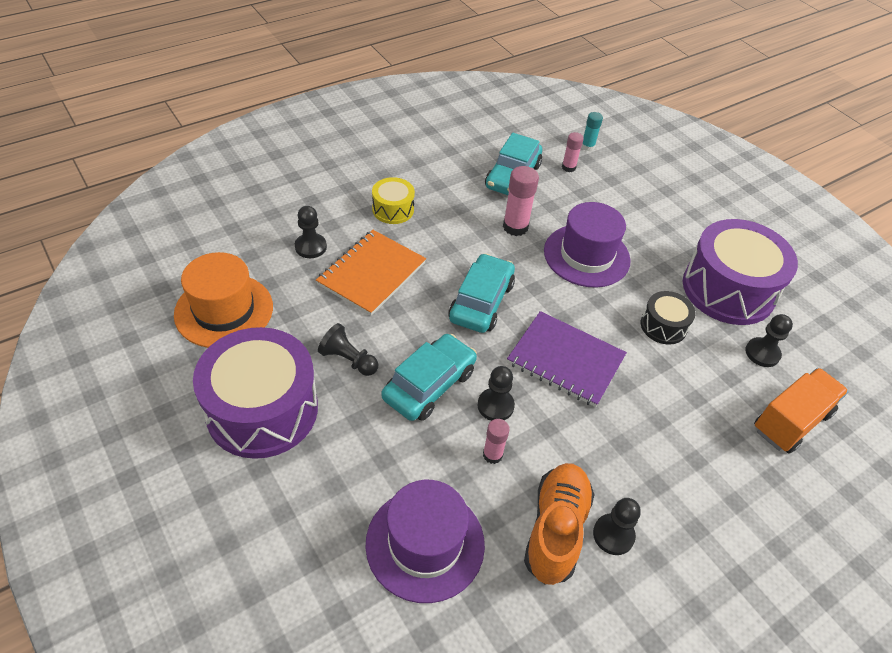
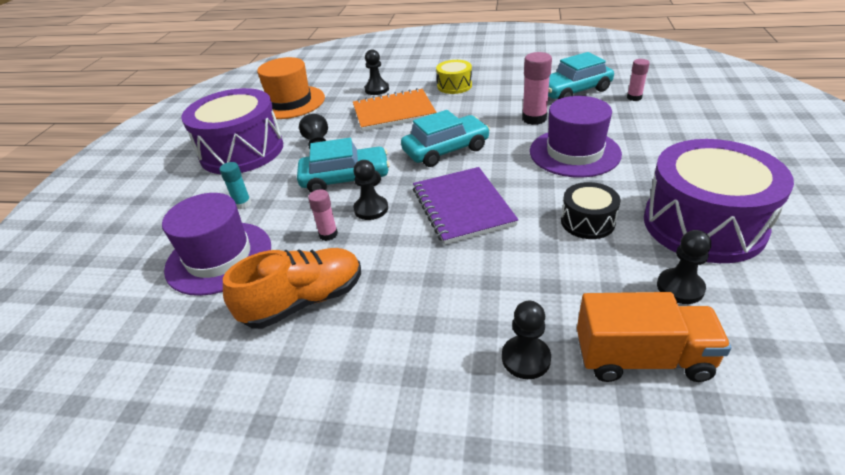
camera: 50 degrees right, 10 degrees down
turquoise glue stick [581,112,603,151] -> turquoise glue stick moved to [219,162,252,209]
black pawn [593,498,641,555] -> black pawn moved to [502,300,551,379]

